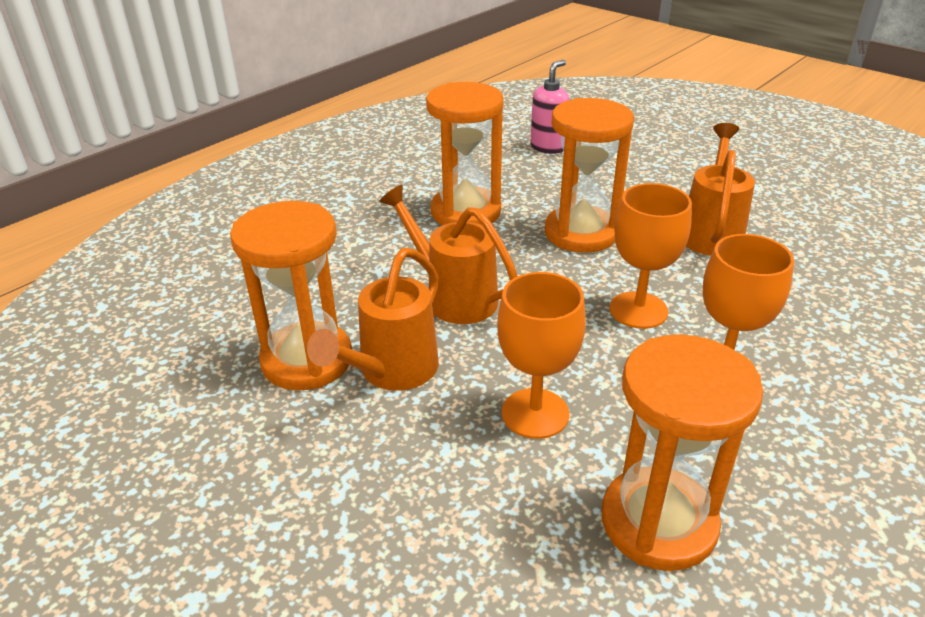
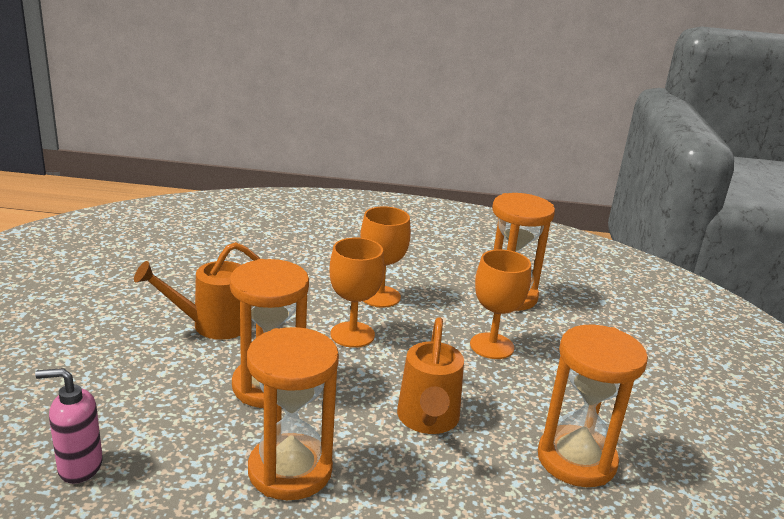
camera: 130 degrees left, 10 degrees down
orange watering can [307,248,439,391] -> none

